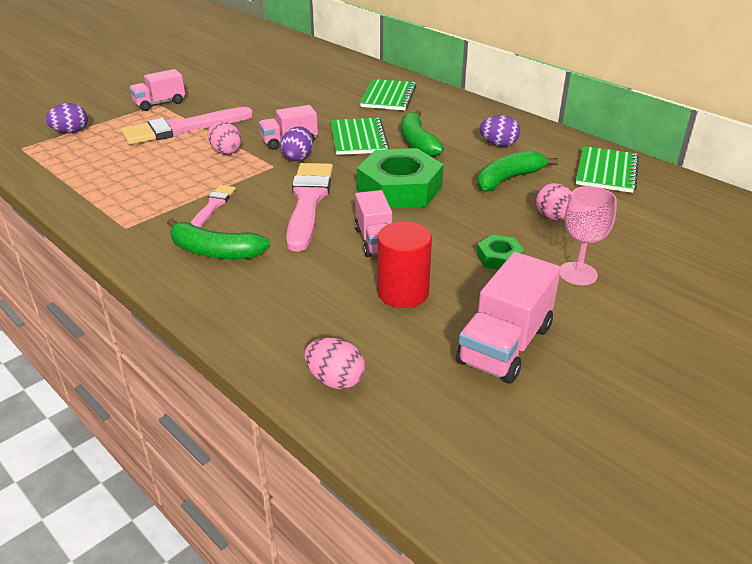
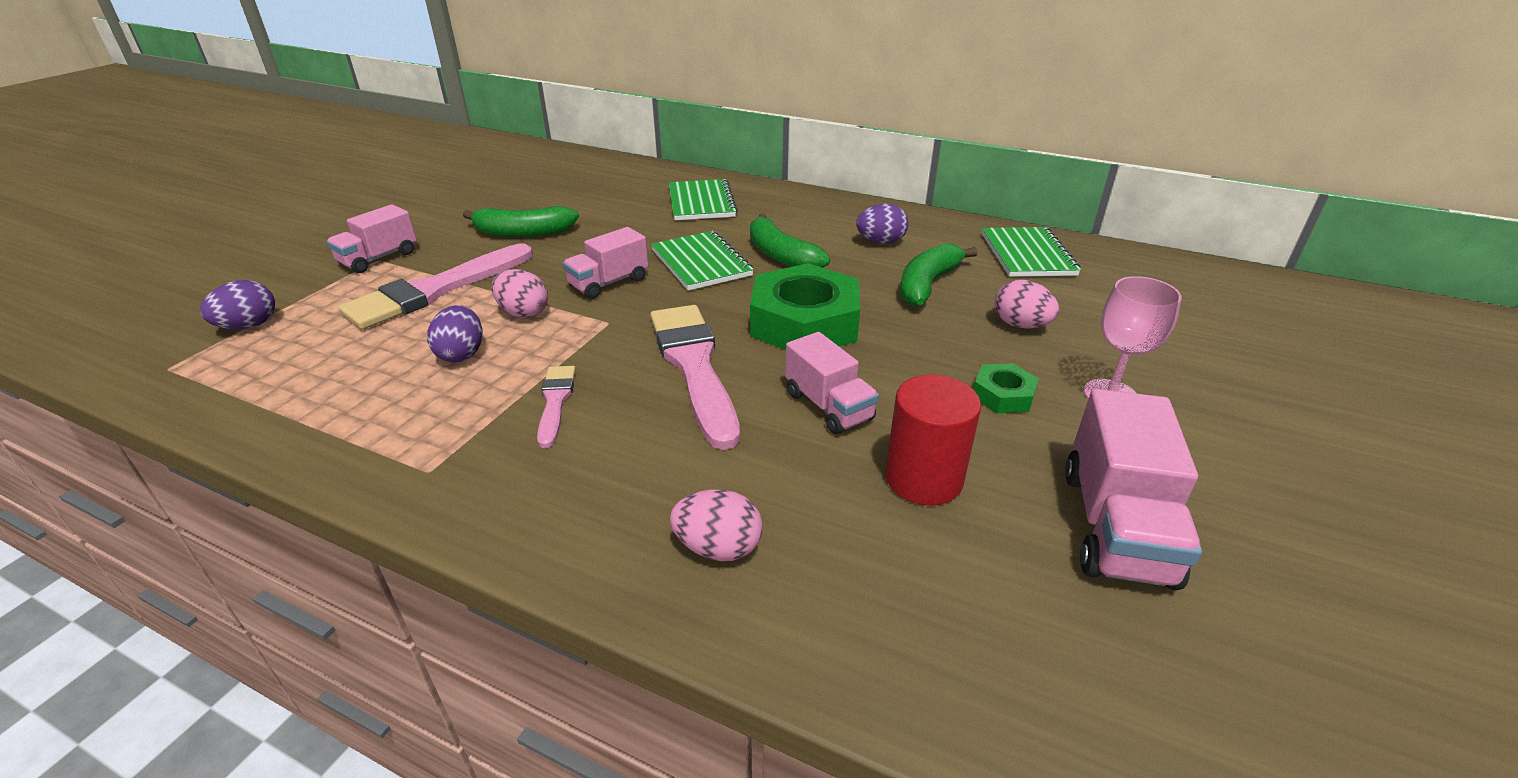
camera: 20 degrees left, 0 degrees up
green banana [167,218,270,259] -> green banana moved to [463,206,579,237]
purple egg [280,127,313,161] -> purple egg moved to [427,305,482,363]
pink egg [304,338,365,389] -> pink egg moved to [670,489,763,561]

